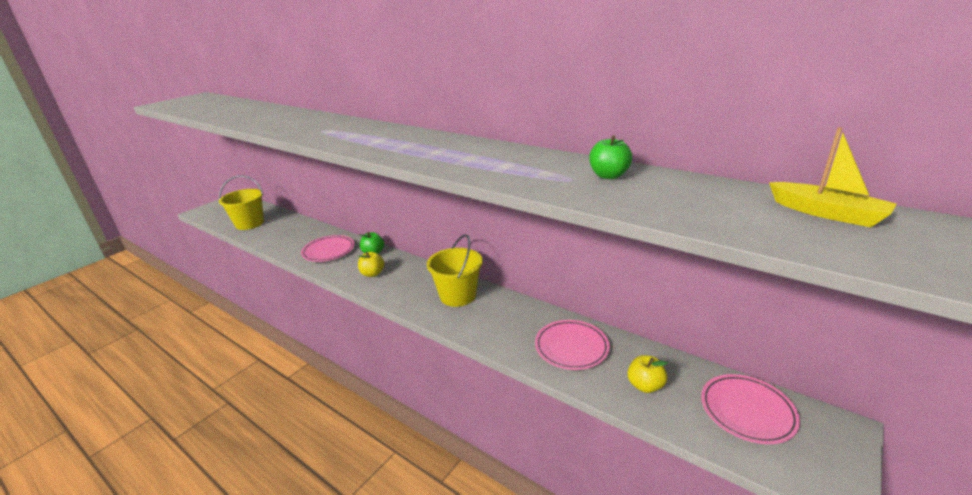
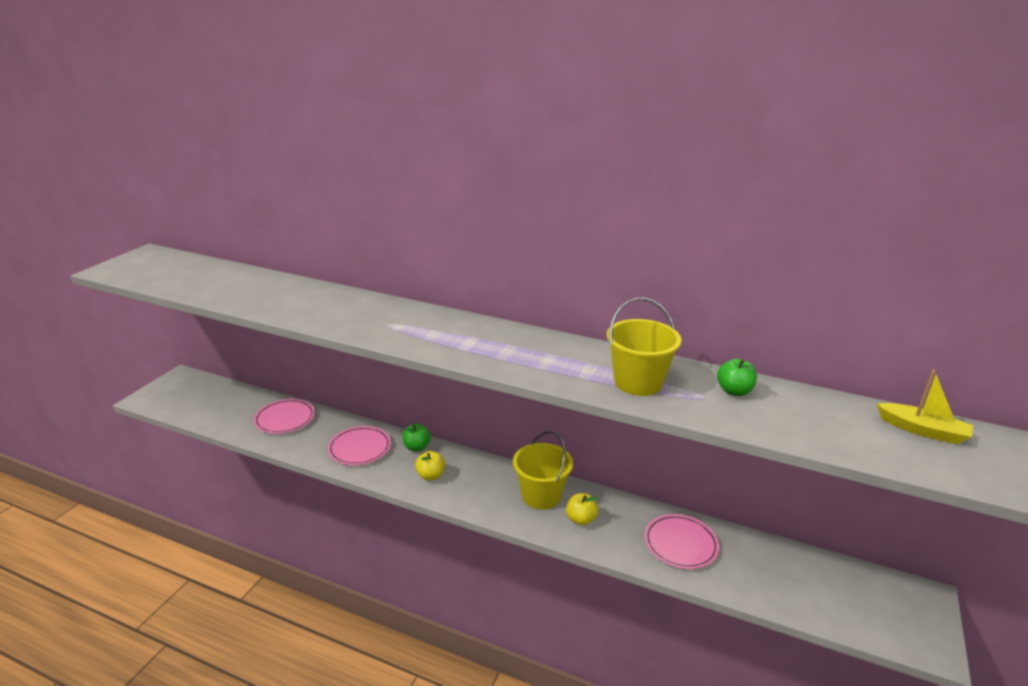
camera: 15 degrees left, 0 degrees up
yellow bucket [219,175,264,230] -> yellow bucket moved to [607,298,682,396]
yellow apple [627,355,668,393] -> yellow apple moved to [566,493,598,525]
pink plate [701,374,800,444] -> pink plate moved to [253,399,315,434]

